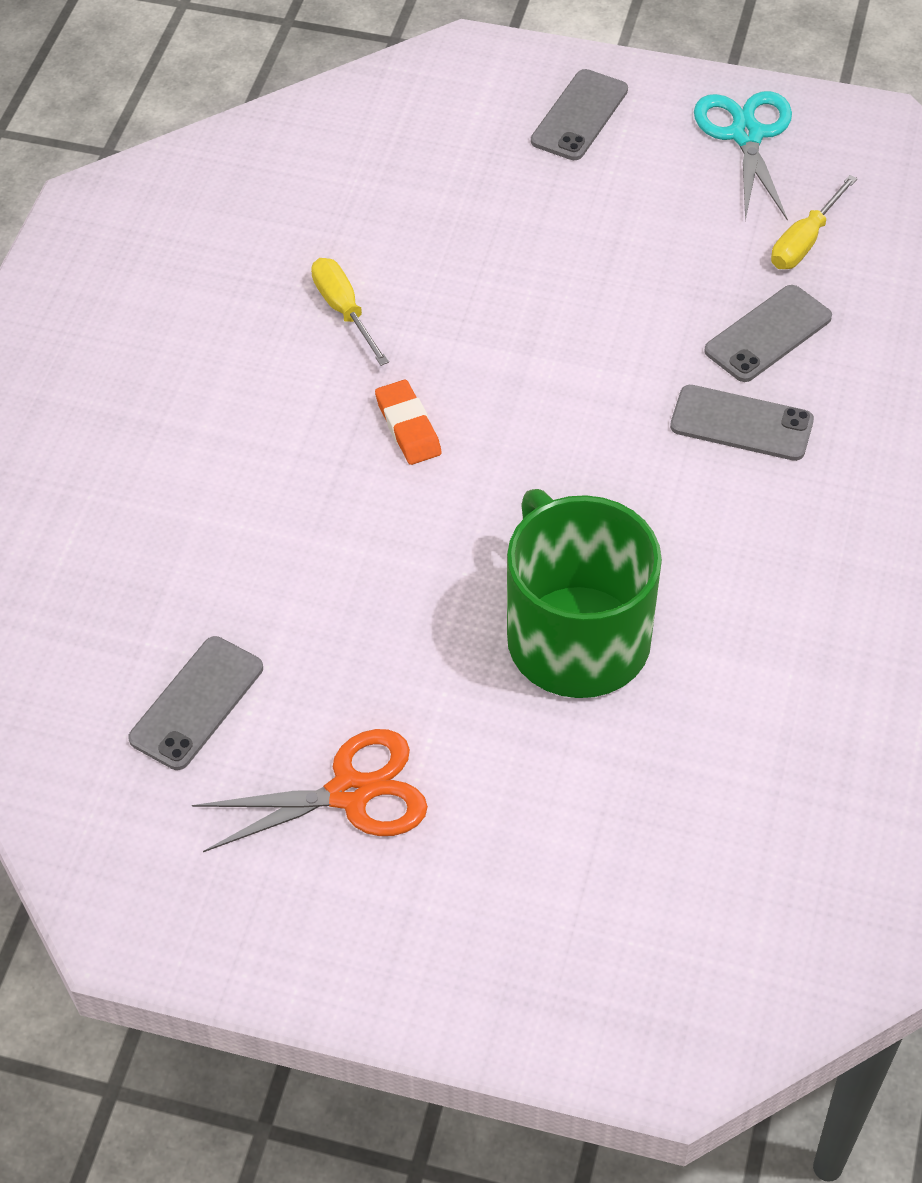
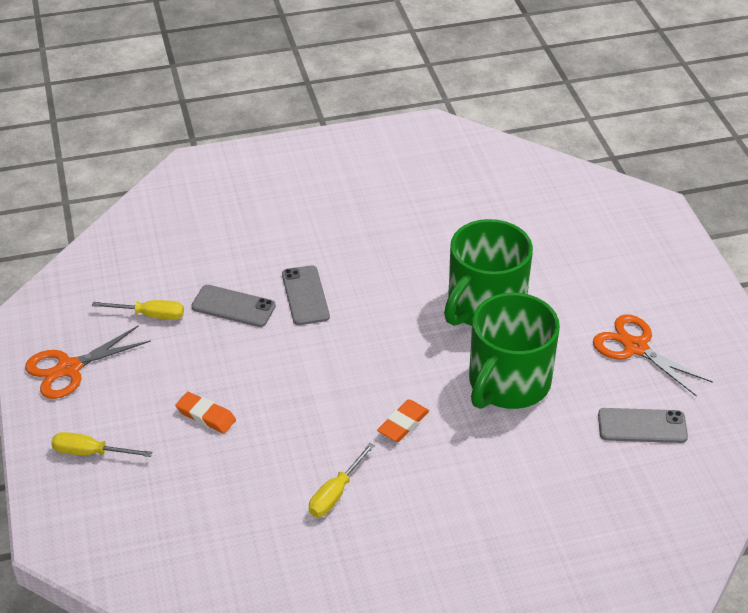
camera: 120 degrees left, 10 degrees down
grey phone [531,69,628,160] -> yellow screwdriver [51,432,152,457]
turquoise scissors [694,91,792,221] -> orange scissors [25,326,151,399]
none -> orange eraser [176,392,236,434]
none -> green mug [469,293,560,409]

